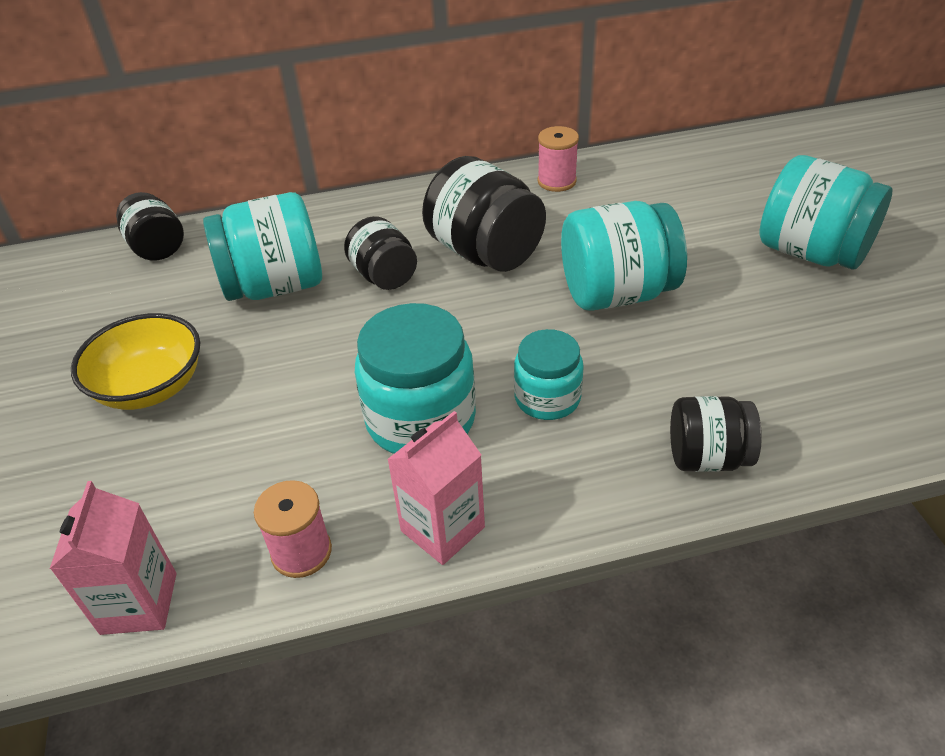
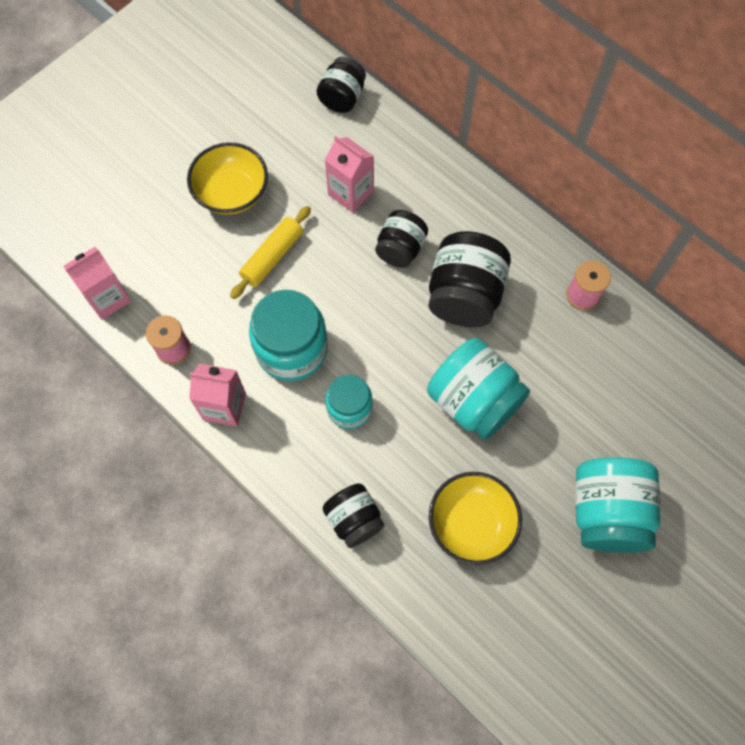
camera: 55 degrees right, 25 degrees up
turquoise jar [203,192,322,301] -> pink carton [325,136,374,213]
none -> yellow rolling pin [230,206,311,299]
none -> yellow bowl [429,472,522,565]

